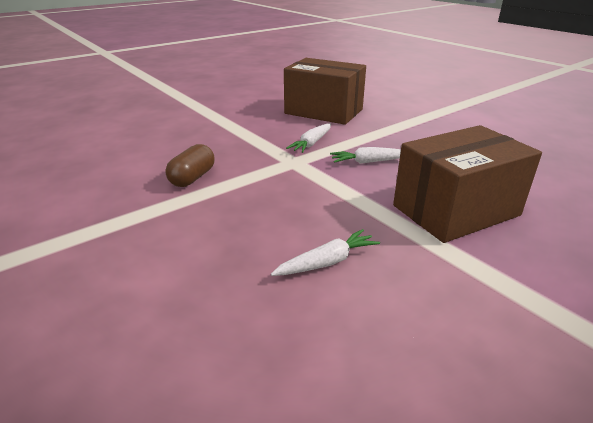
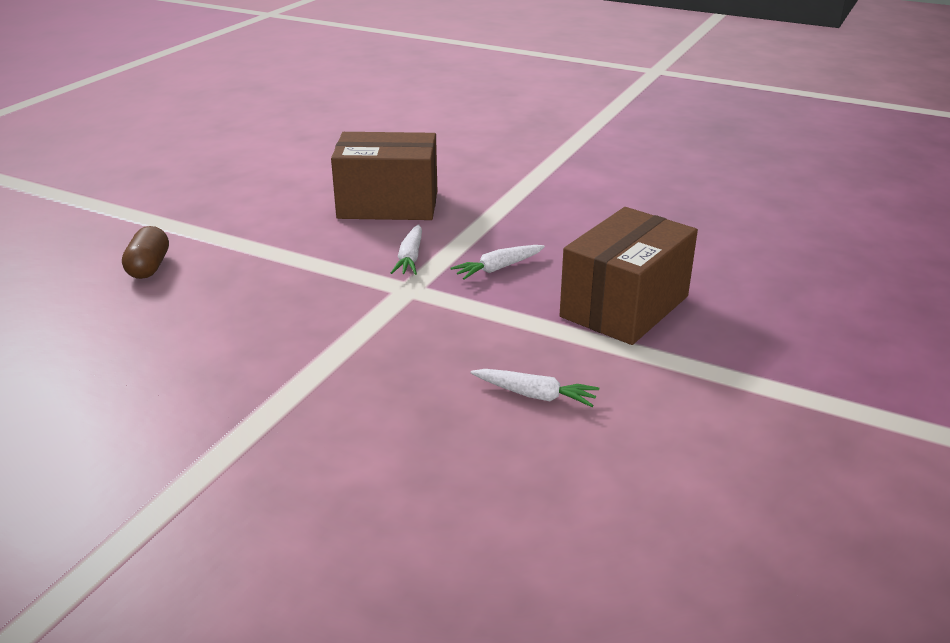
camera: 25 degrees left, 0 degrees up
brown capsule [165,144,215,187] -> brown capsule moved to [122,226,169,279]
white carrot [271,229,380,276] -> white carrot turned 75 degrees clockwise [471,369,599,407]

